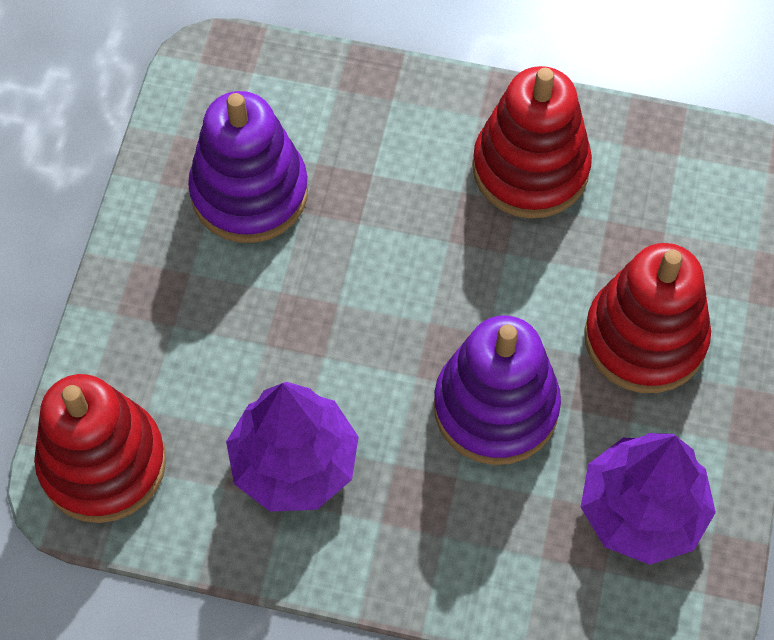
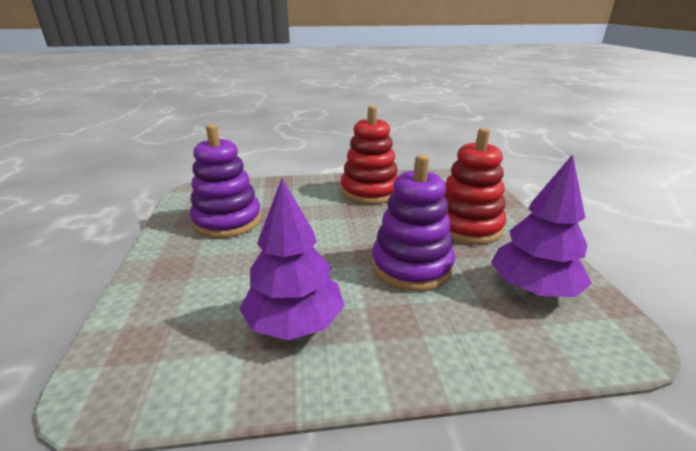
camera: 20 degrees left, 35 degrees down
red stacking toy [34,374,166,523] -> none

